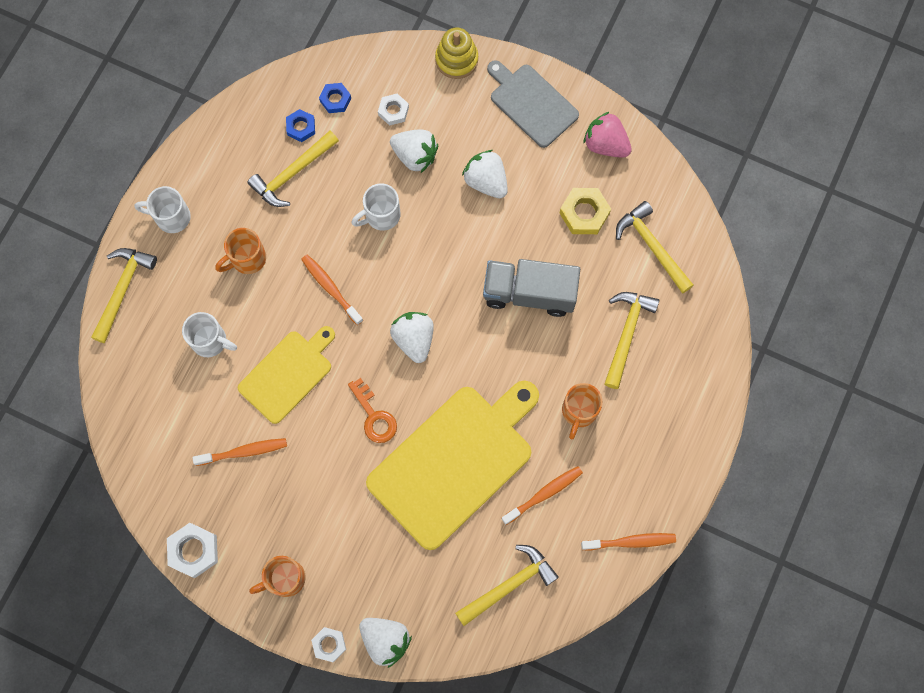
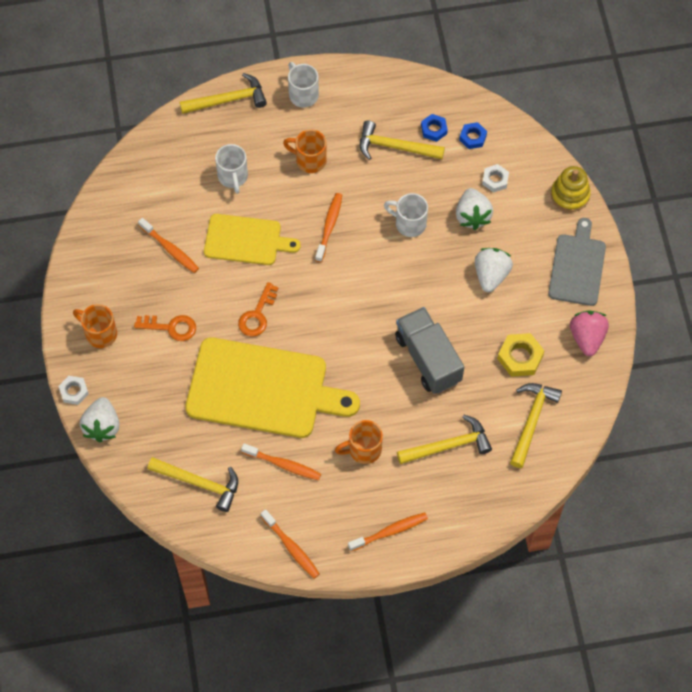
camera: 55 degrees right, 10 degrees down
white nut [167,523,218,578] -> none
white strawberry [390,312,434,363] -> none
none -> orange key [134,315,196,341]
none -> orange toothbrush [348,512,428,551]

